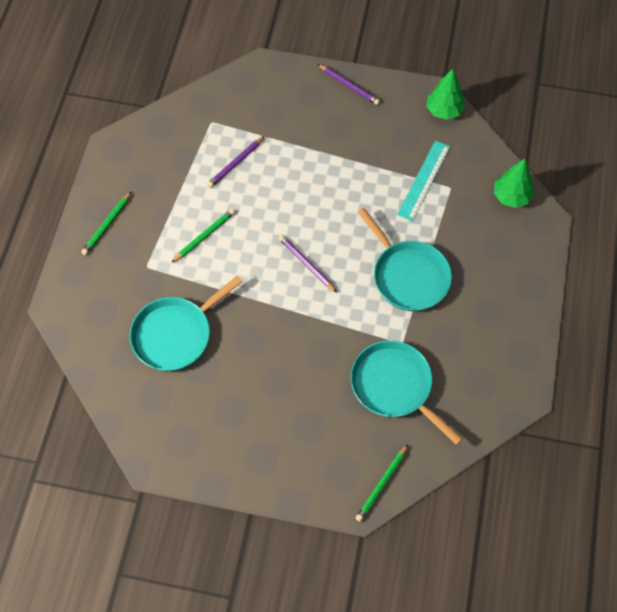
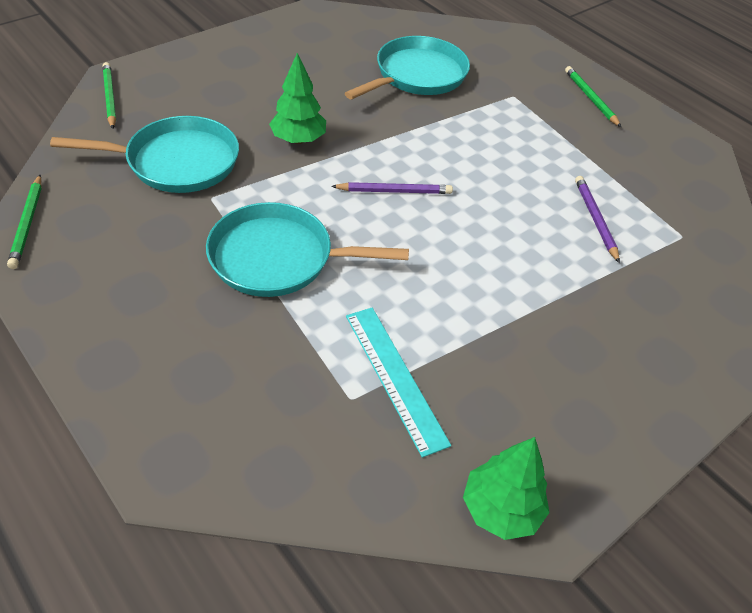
camera: 125 degrees right, 15 degrees down
turquoise pan [130,276,243,371] -> turquoise pan turned 45 degrees clockwise [345,36,470,100]
green pencil [172,209,235,262] -> green pencil moved to [7,175,42,269]
purple pencil [318,64,380,105] -> none
green tree [494,159,534,208] -> green tree moved to [269,53,326,144]

